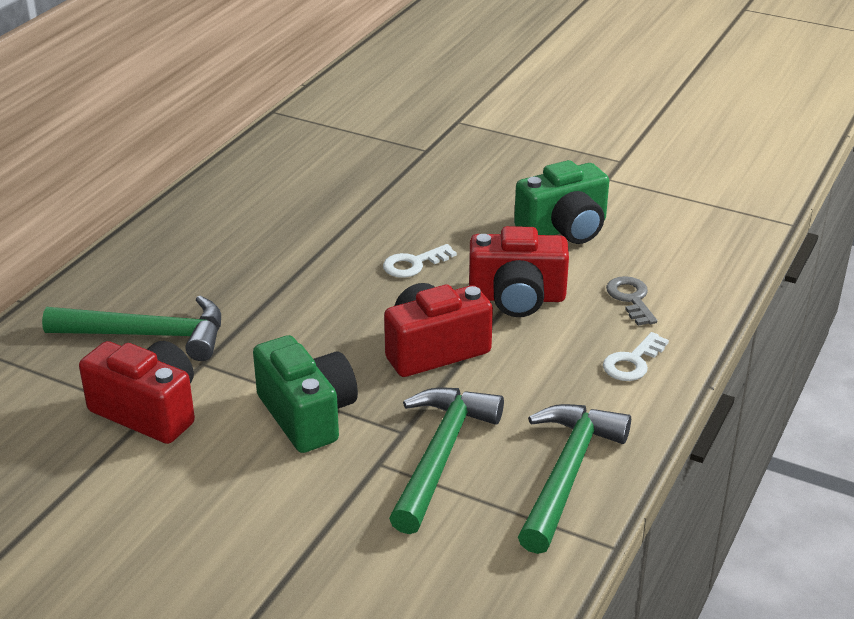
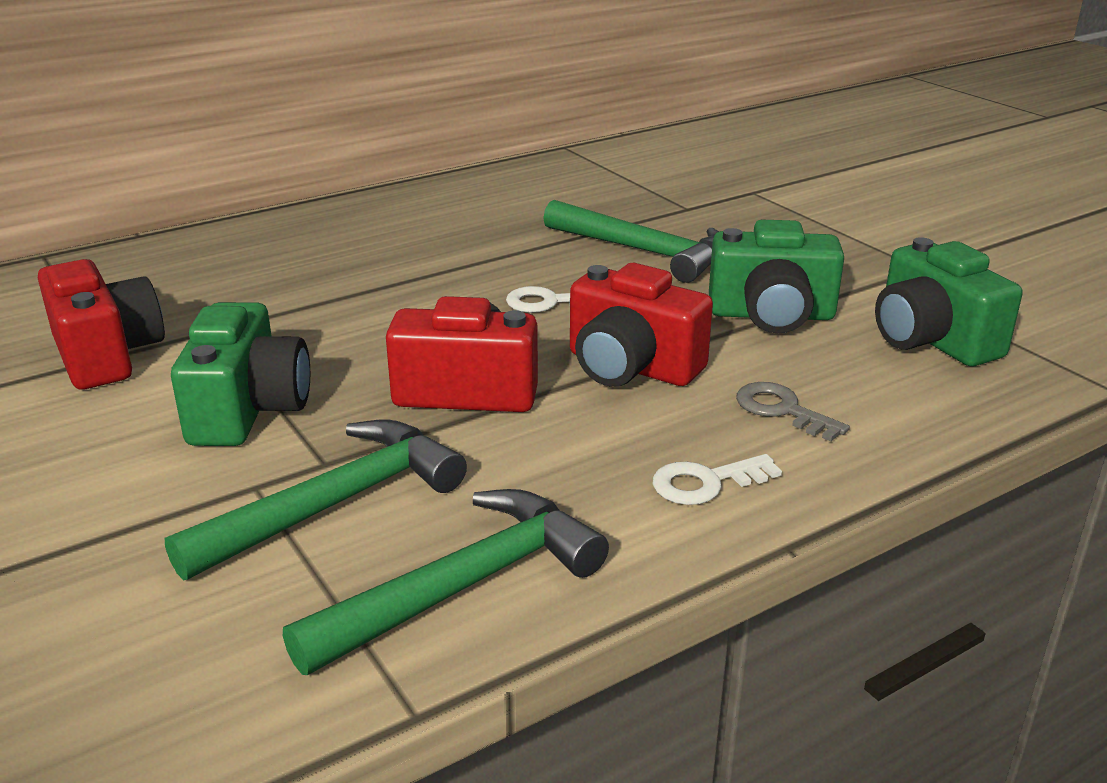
camera: 30 degrees right, 5 degrees down
green hammer [42,296,221,361] -> green hammer moved to [543,200,719,283]
grey key [606,276,657,326] -> grey key turned 60 degrees counterclockwise [736,382,850,441]
none -> green camera [875,237,1023,366]

